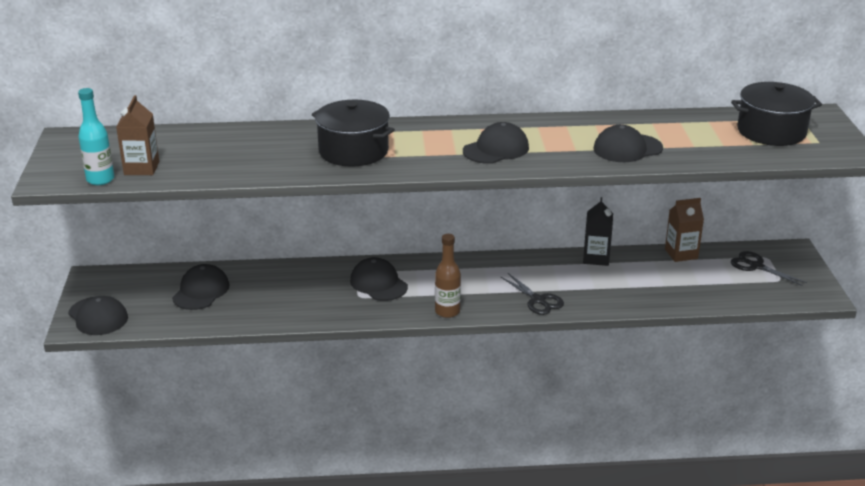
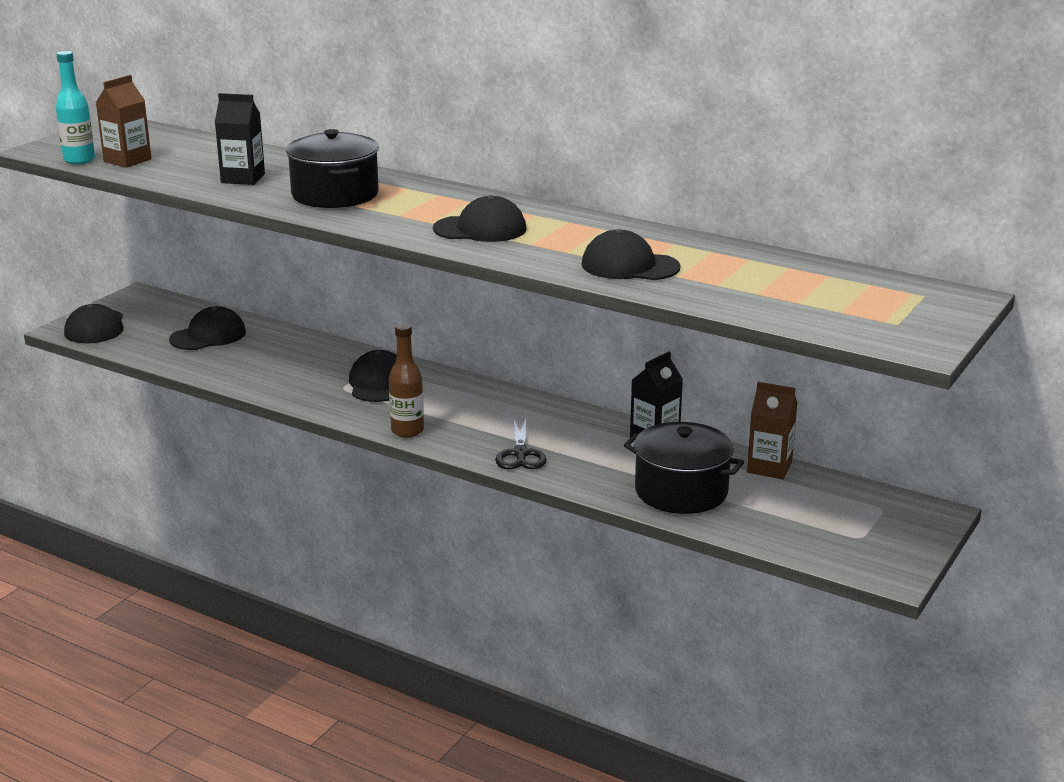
camera: 35 degrees right, 5 degrees down
black pot [731,82,822,146] -> black pot moved to [624,422,744,514]
black scissors [731,251,807,286] -> none
none -> black carton [215,93,265,185]

